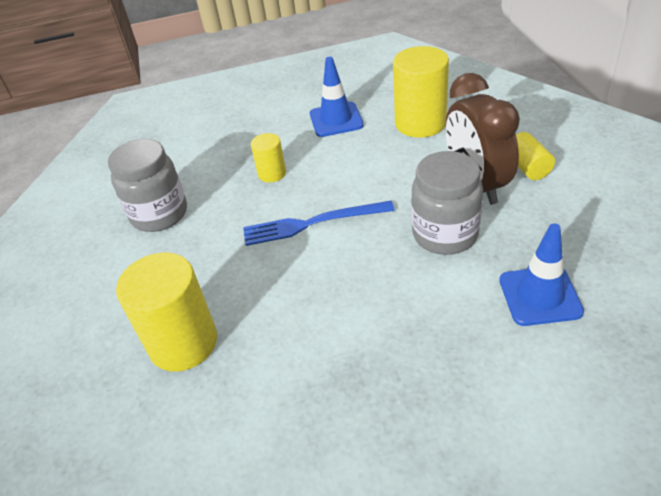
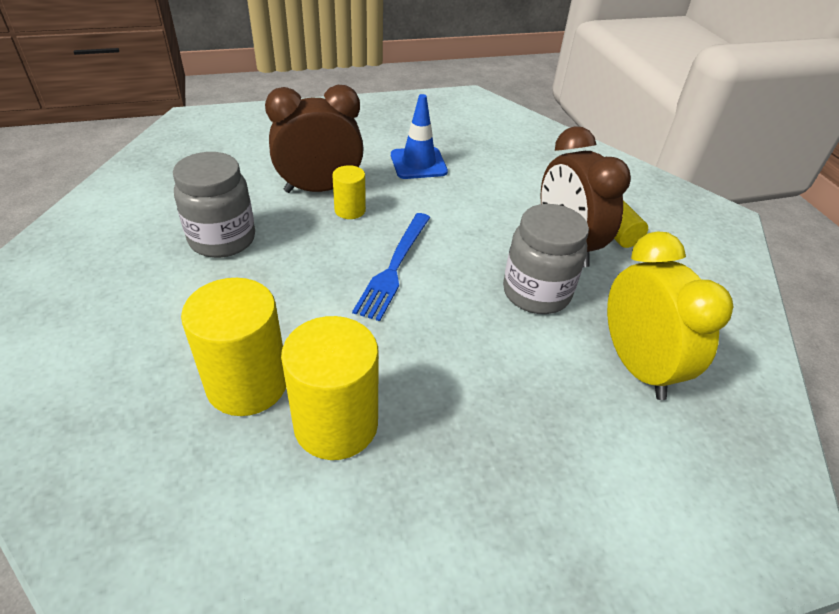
camera: 10 degrees left, 0 degrees up
blue fork [243,201,395,246] -> blue fork turned 60 degrees counterclockwise [352,213,430,321]
yellow cylinder [393,46,449,138] -> yellow cylinder moved to [281,316,379,460]
blue traffic cone [499,223,584,326] -> yellow clock [607,232,733,400]
none -> brown clock [265,85,364,193]

